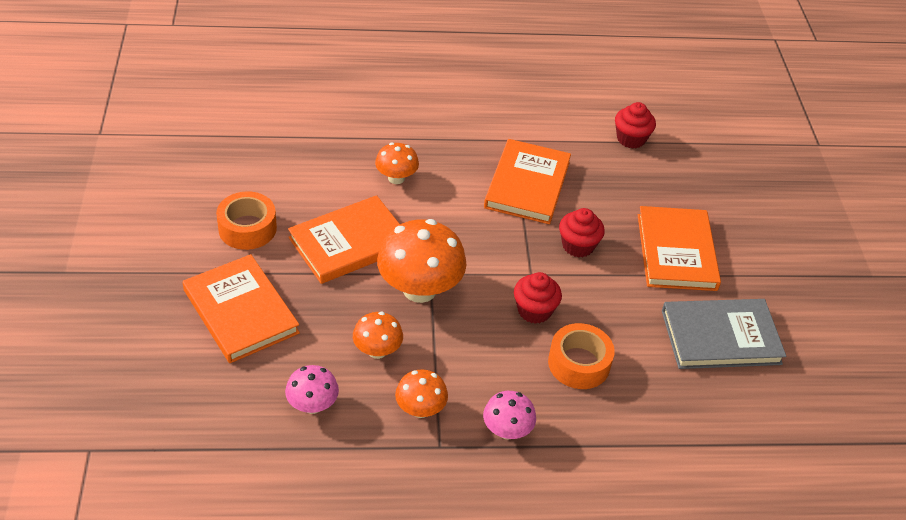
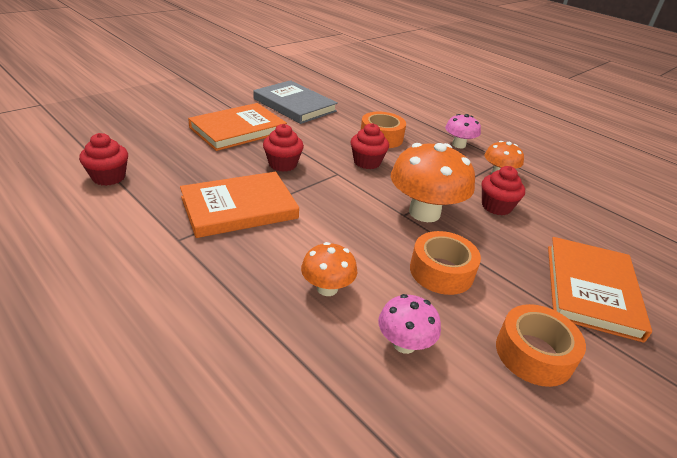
camera: 130 degrees left, 10 degrees down
pink mushroom [285,365,339,414] -> pink mushroom moved to [378,294,441,354]
orange book [288,195,400,284] -> orange tape [410,231,481,295]
orange mushroom [353,312,403,359] -> red cupcake [482,166,525,216]

